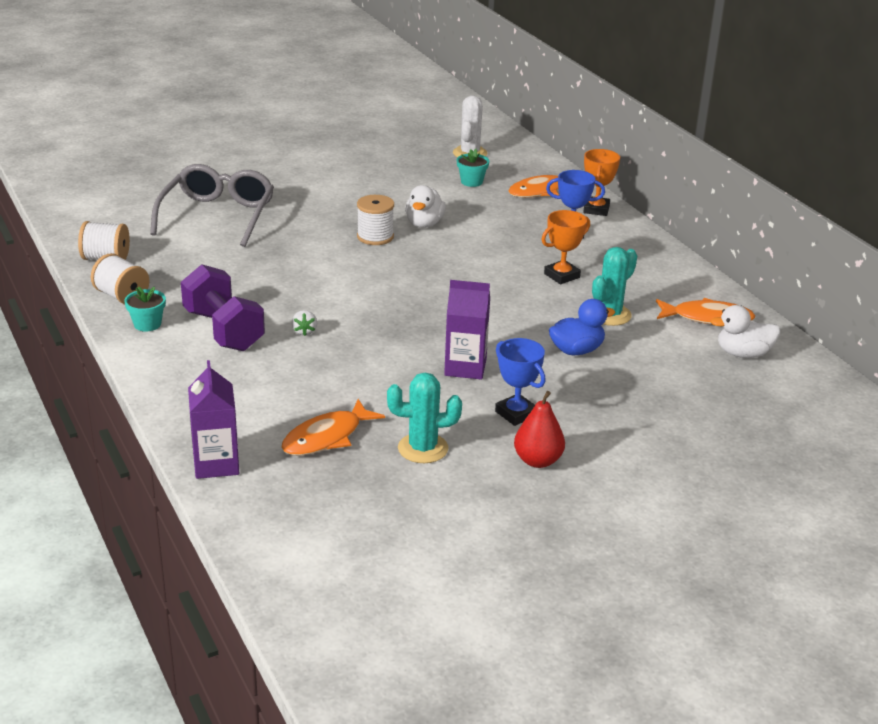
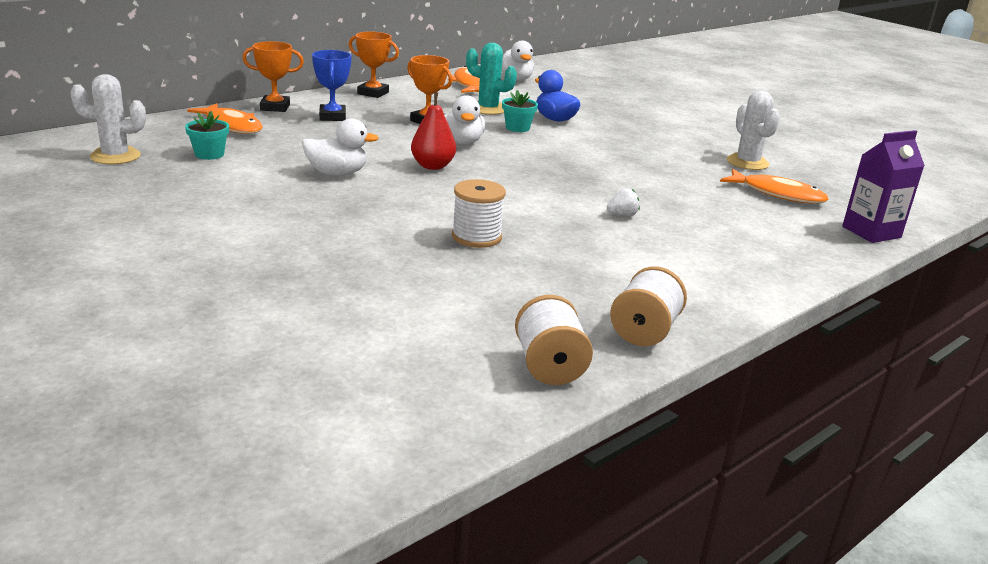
camera: 105 degrees left, 5 degrees down
turquoise flower pot [124,287,166,331] -> turquoise flower pot moved to [502,90,538,132]
grey glasses [150,164,274,247] -> none
purple dumbbell [181,264,265,351] -> none
white spool [357,195,394,245] -> white spool moved to [452,179,506,248]
turquoise cactus [387,373,462,463] -> white cactus [727,91,780,170]
purple carton [444,280,490,379] -> none
blue trophy [495,338,546,426] -> none
red pear [514,391,565,468] -> red pear moved to [411,92,456,170]
none -> orange trophy [349,32,399,98]
none -> white duck [444,95,485,145]

